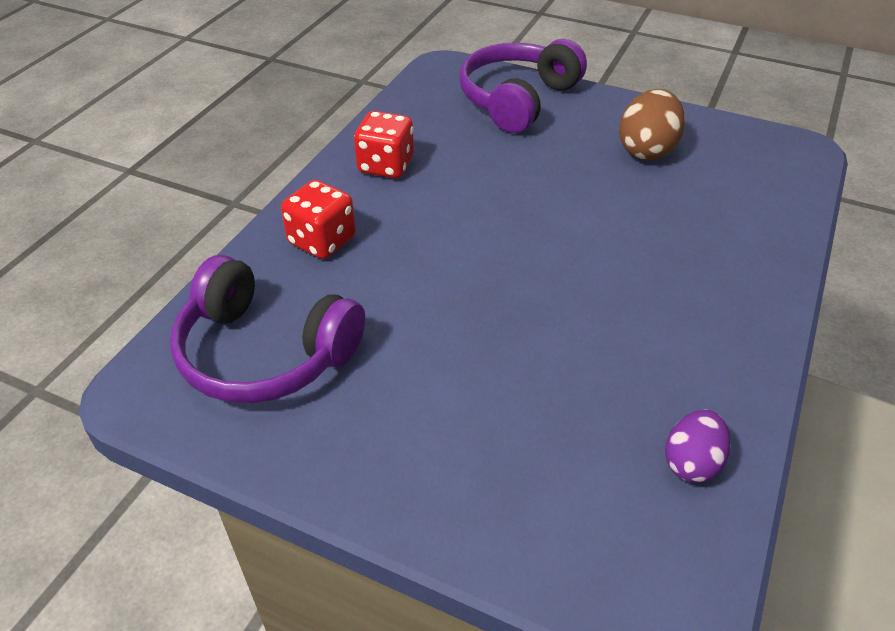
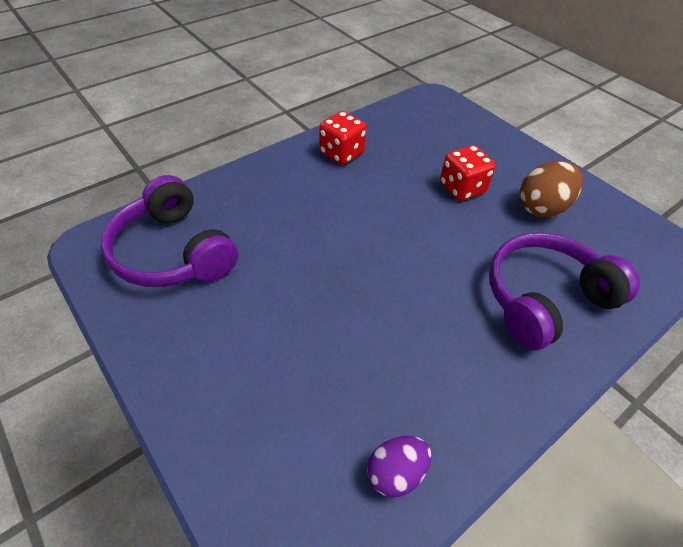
camera: 25 degrees right, 5 degrees up
red dice [281,180,356,259] -> red dice moved to [440,145,496,201]
purple headphones [459,39,587,133] -> purple headphones moved to [489,232,640,350]

